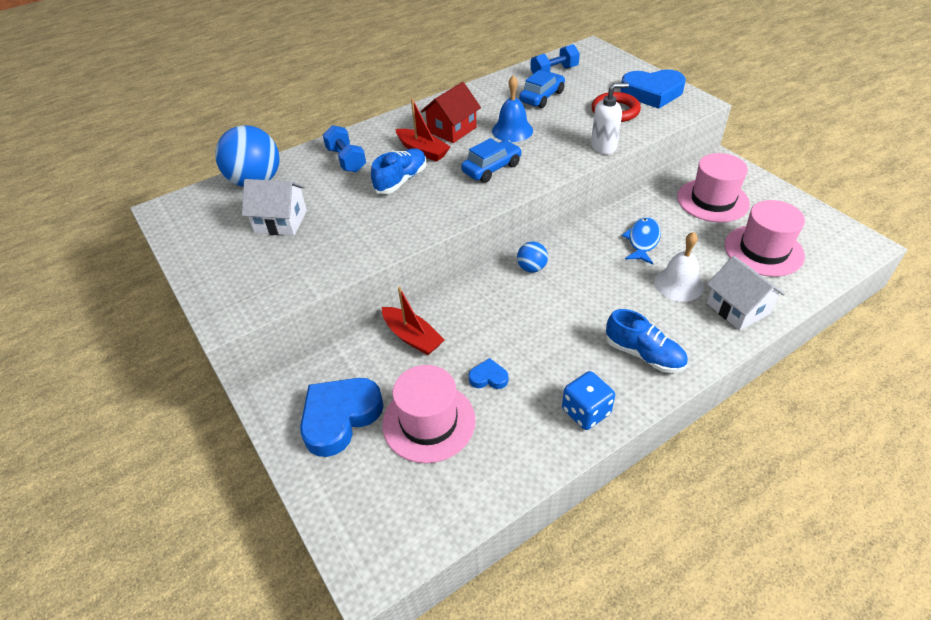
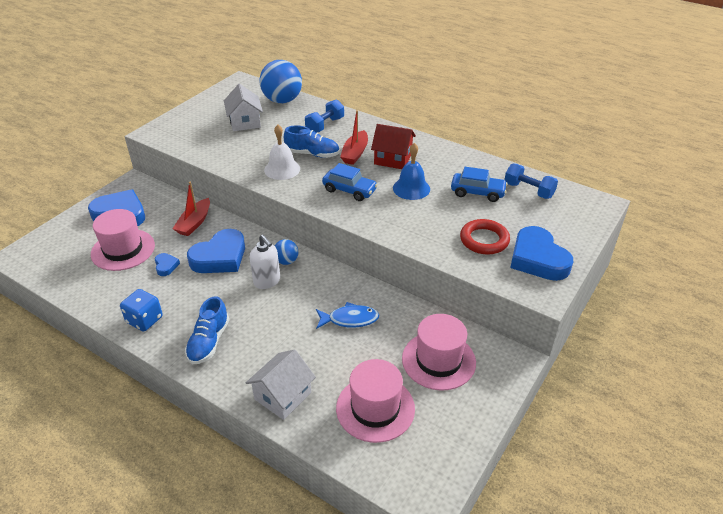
camera: 65 degrees right, 5 degrees down
white soap dispenser [591,83,629,154] -> white soap dispenser moved to [250,235,280,289]
white bell [654,232,704,302] -> white bell moved to [264,125,300,180]
none -> blue heart [187,229,245,273]

